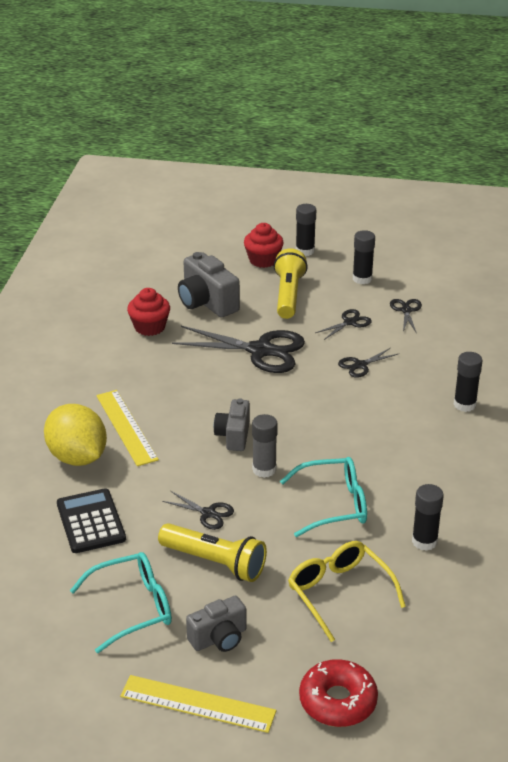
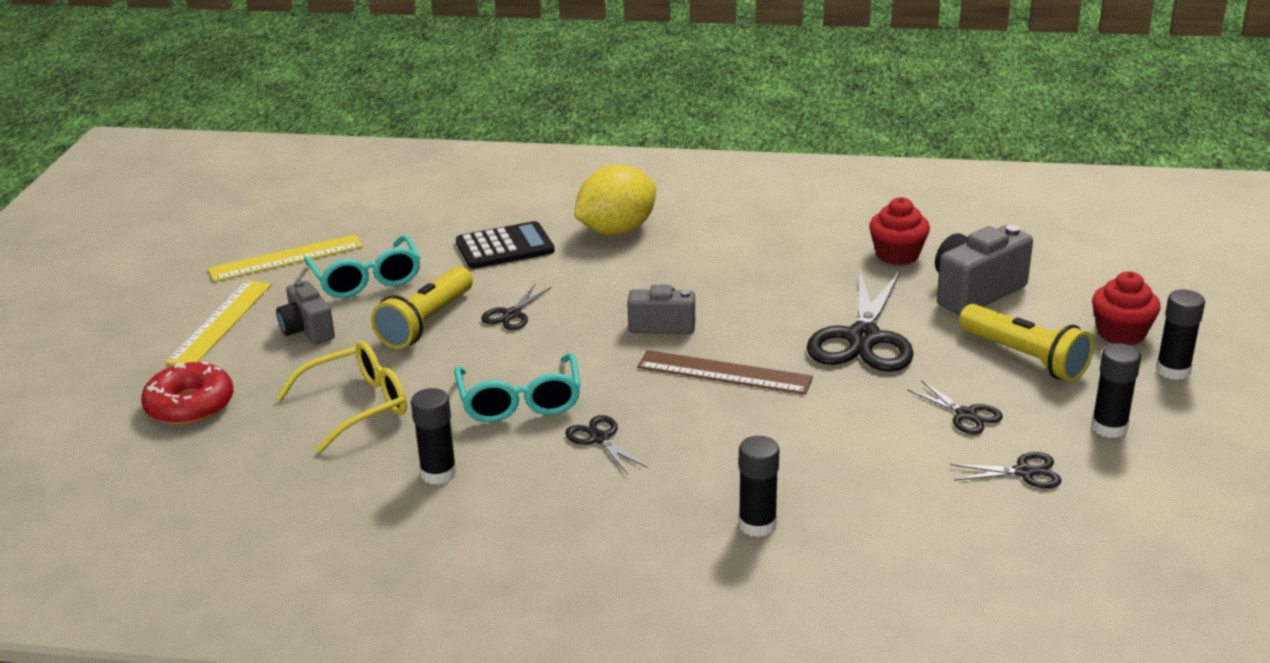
camera: 90 degrees right, 5 degrees down
yellow ruler [96,390,159,466] -> yellow ruler moved to [208,234,363,282]
grey glue stick [252,414,278,478] -> none
yellow flashlight [274,248,308,319] -> yellow flashlight turned 45 degrees clockwise [959,304,1094,382]
black scissors [338,348,398,378] -> black scissors moved to [565,415,648,474]
none -> brown ruler [637,350,813,395]

